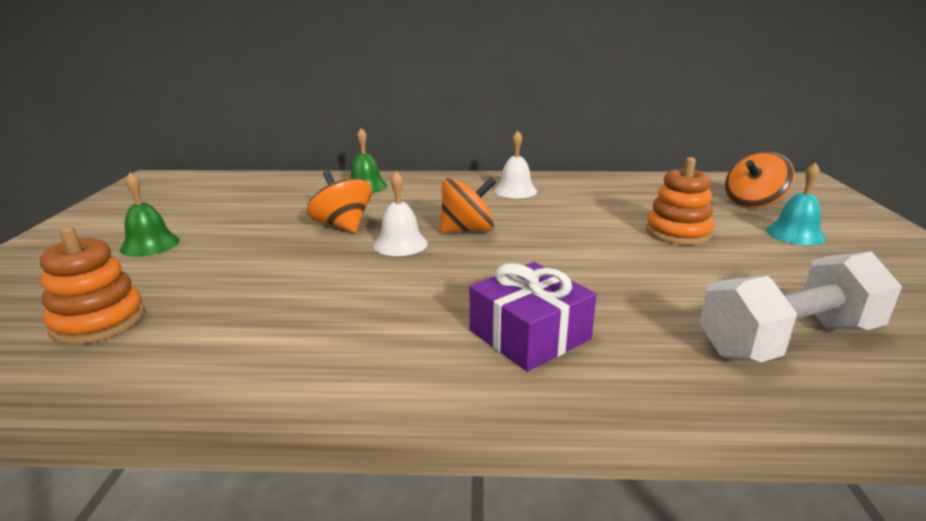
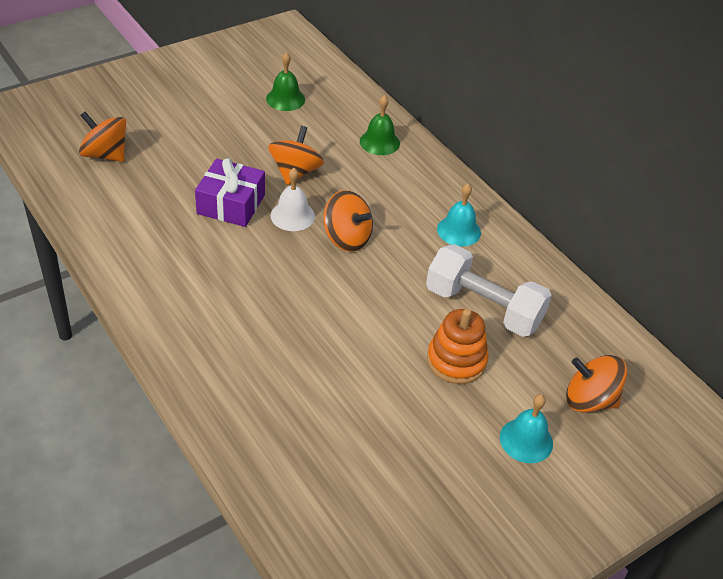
camera: 50 degrees right, 20 degrees up
orange stacking toy [40,226,145,345] -> orange spinning top [79,112,126,162]
green bell [120,172,180,257] -> green bell moved to [266,52,305,111]
purple gift [470,262,597,371] -> purple gift moved to [195,158,265,227]
white bell [494,131,537,198] -> turquoise bell [437,184,481,246]
white dumbbell [700,251,902,362] -> white dumbbell moved to [426,244,552,337]

